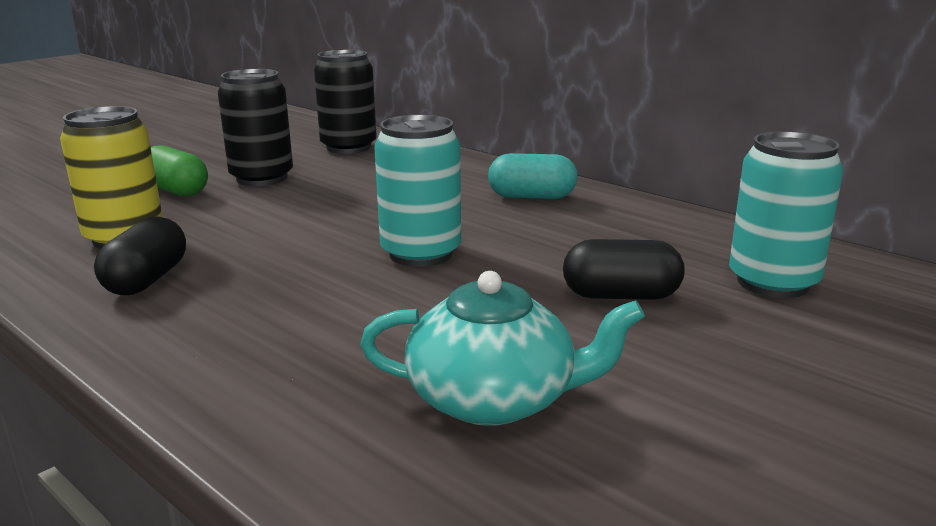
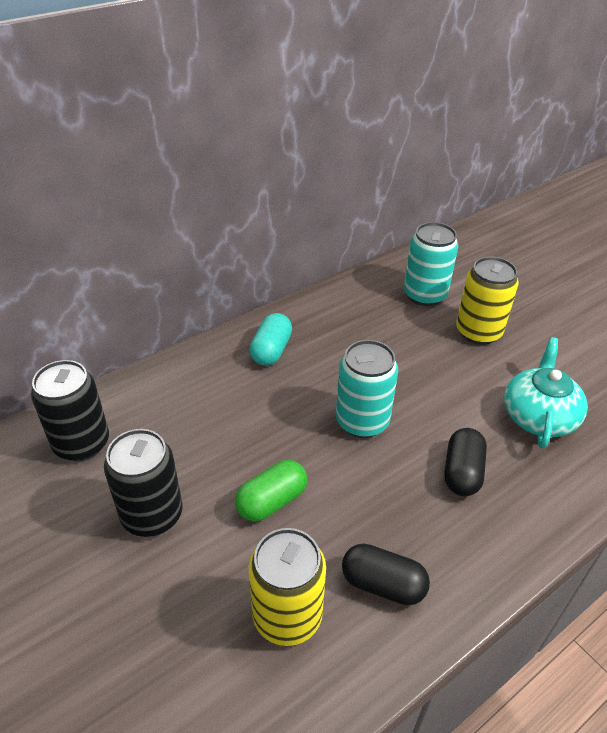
camera: 80 degrees left, 20 degrees up
green capsule [151,145,208,196] -> green capsule moved to [235,460,307,522]
black capsule [563,239,685,300] -> black capsule moved to [445,428,487,496]
none -> yellow can [456,257,519,345]

